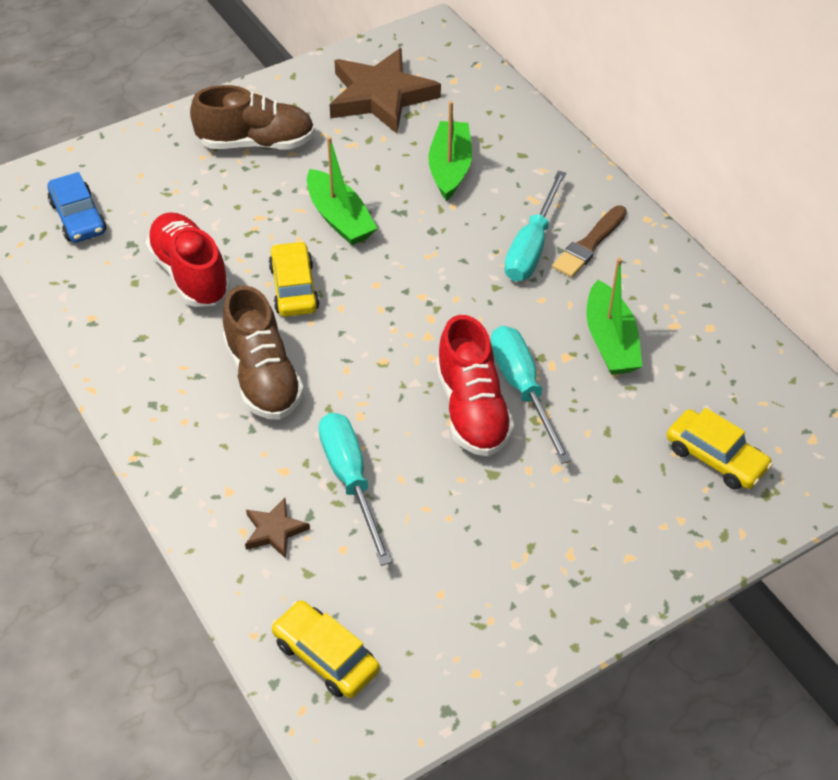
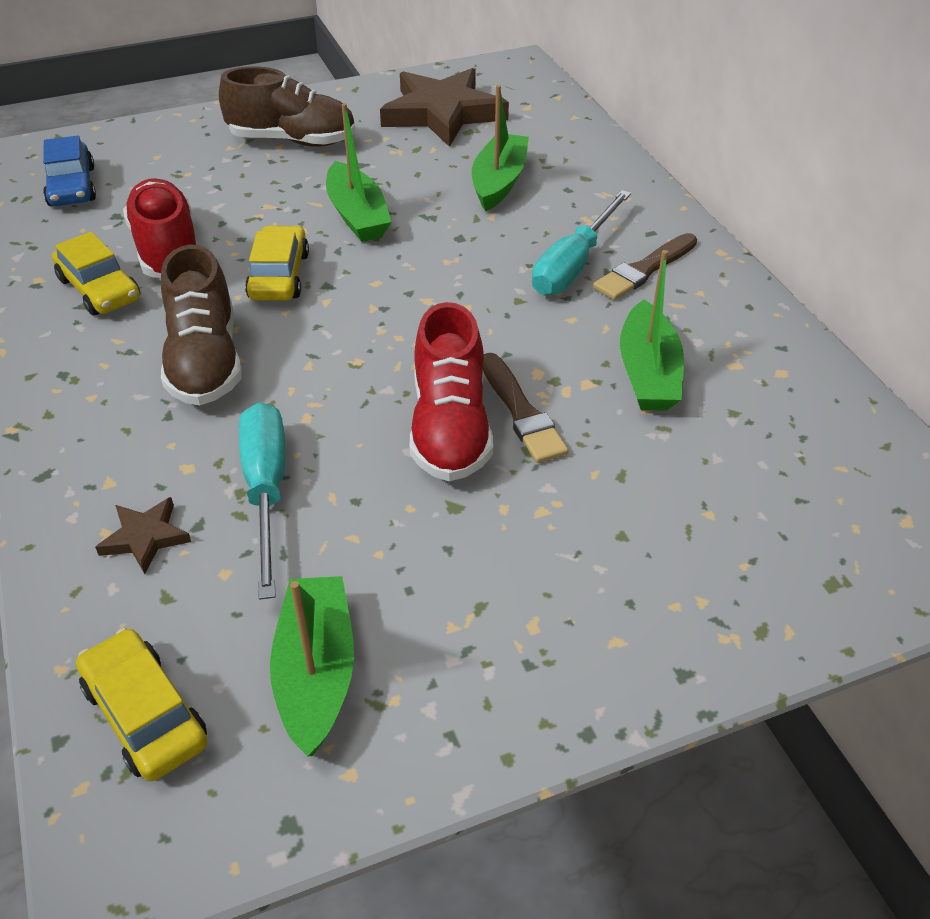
camera: 10 degrees right, 5 degrees down
turquoise screwdriver [491,326,571,464] -> brown brush [483,353,569,463]
yellow car [667,408,773,490] -> yellow car moved to [52,232,140,316]
none -> green boat [270,576,354,757]

